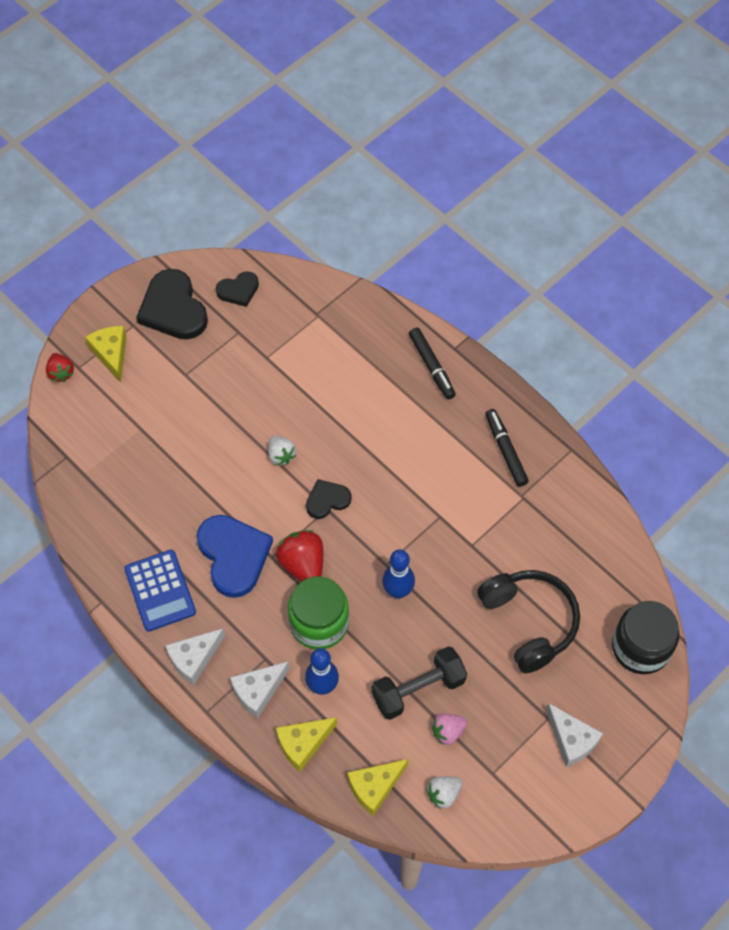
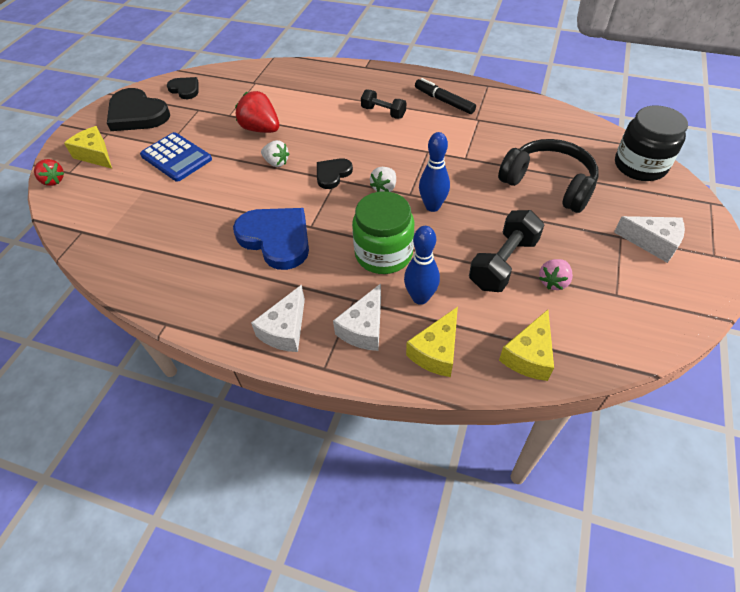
camera: 25 degrees left, 10 degrees down
blue calculator [124,550,196,632] -> blue calculator moved to [140,132,212,182]
black heart [216,271,259,307] -> black heart turned 90 degrees counterclockwise [167,77,199,99]
red strawberry [276,530,323,582] -> red strawberry moved to [235,91,279,133]
black marker [409,328,456,399] -> none
white strawberry [426,776,462,809] -> white strawberry moved to [370,167,396,192]
none -> black dumbbell [361,90,406,119]

